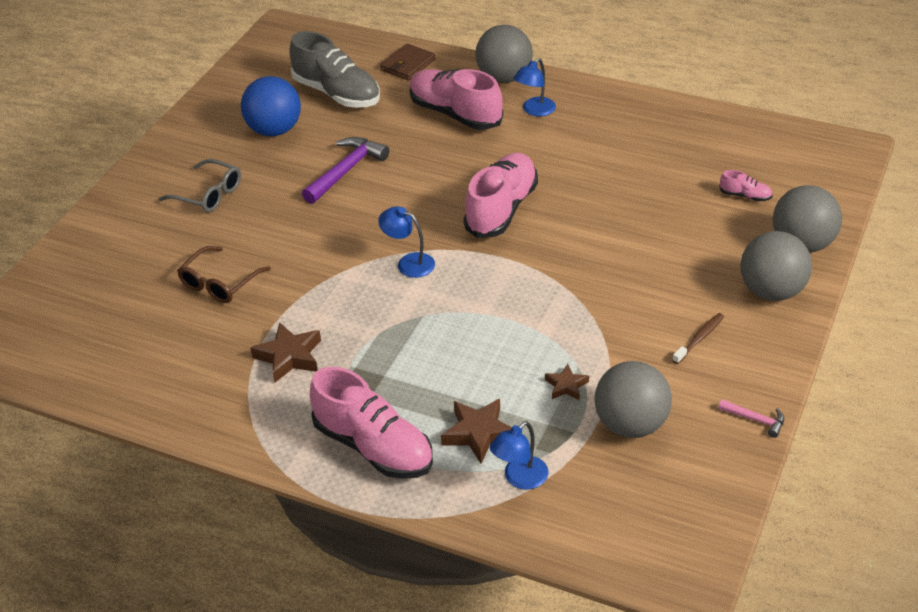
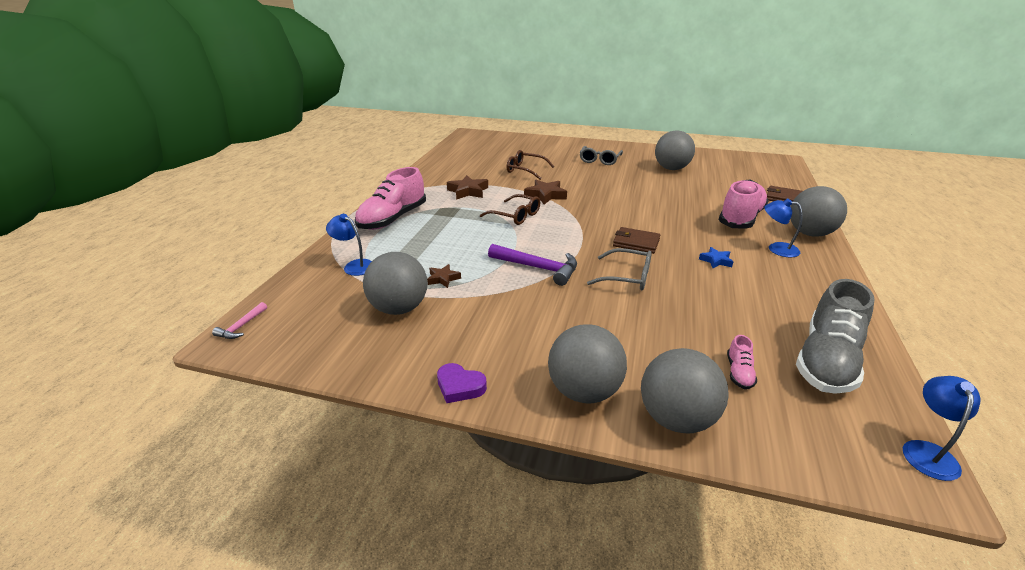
camera: 80 degrees right, 10 degrees down
blue ball [241,76,301,136] -> grey ball [655,131,695,170]
grey shoe [289,31,380,108] -> grey shoe moved to [796,279,875,394]
purple hammer [302,137,389,204] -> purple hammer moved to [488,244,577,286]
blue lamp [378,206,435,278] -> blue lamp moved to [903,376,980,481]
brown star [441,399,512,464] -> brown star moved to [524,180,567,205]
pink shoe [463,153,538,238] -> brown wallet [613,227,661,254]
brown toothbrush [672,313,724,364] -> none
pink hammer [719,399,784,438] -> pink hammer moved to [212,302,267,339]
none -> purple heart [437,363,487,403]
none -> brown glasses [480,194,540,225]
none -> grey glasses [587,248,652,291]
none -> blue star [699,247,733,268]

